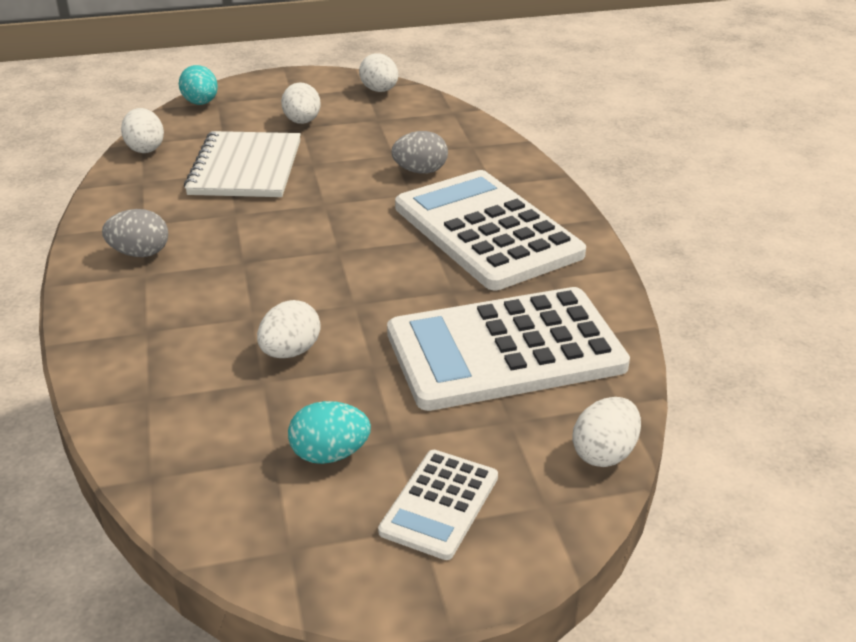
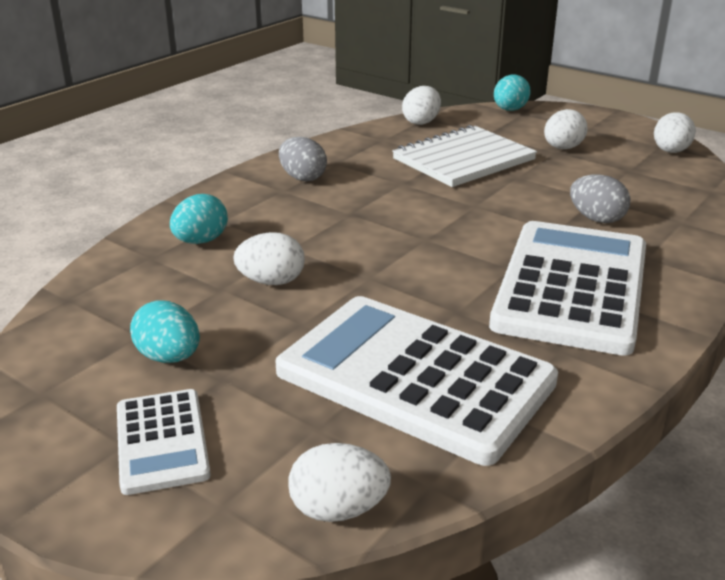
camera: 50 degrees right, 5 degrees down
white calculator [378,450,498,560] -> white calculator turned 90 degrees counterclockwise [117,389,211,495]
none -> turquoise egg [170,194,228,244]

